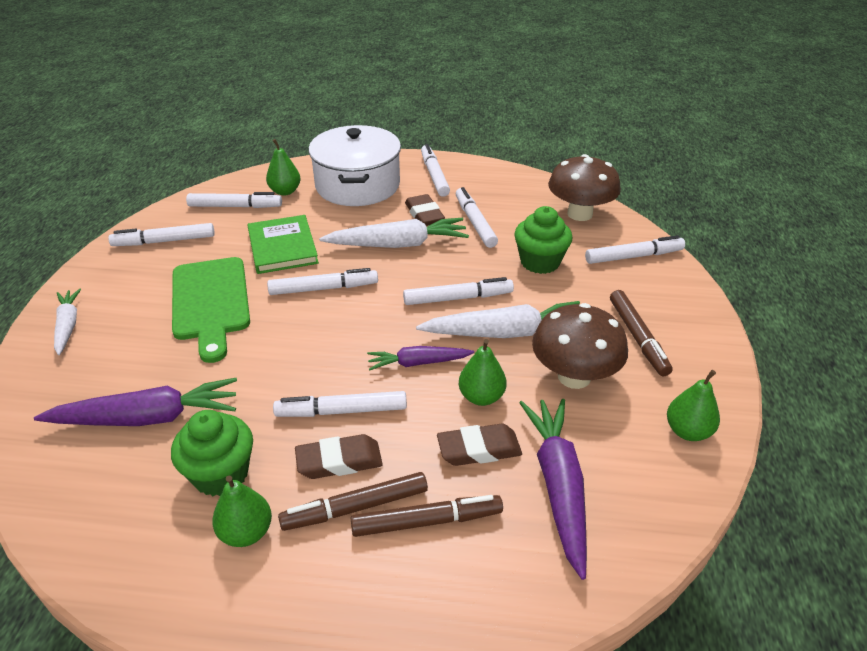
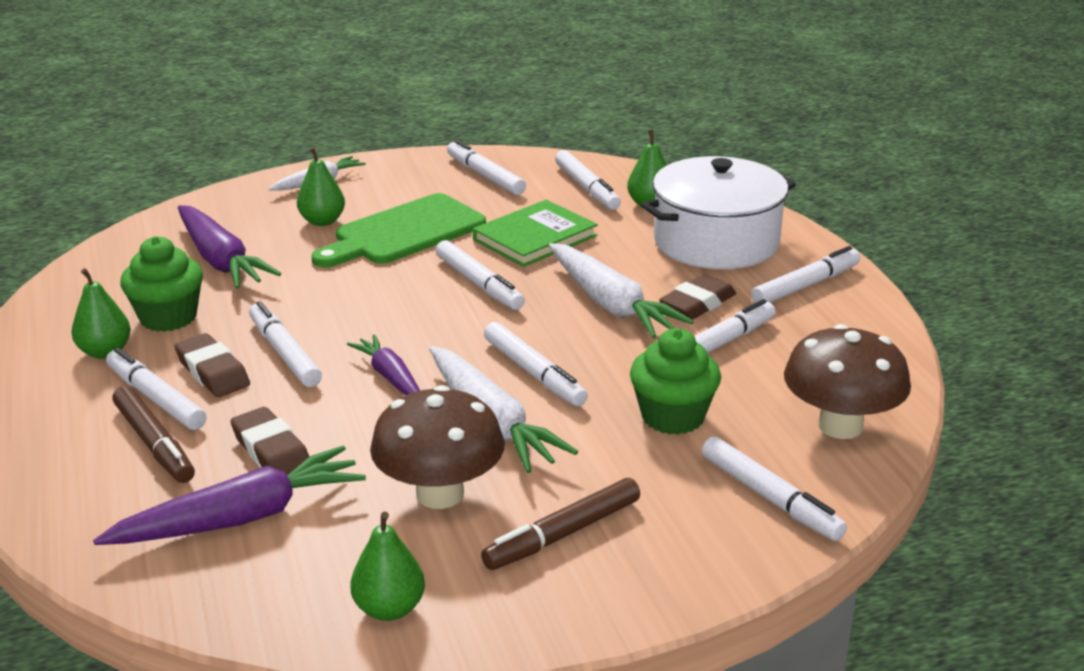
camera: 65 degrees right, 10 degrees down
brown marker [278,472,428,531] -> white marker [106,348,207,430]
green pear [459,339,507,406] -> green pear moved to [297,147,345,226]

